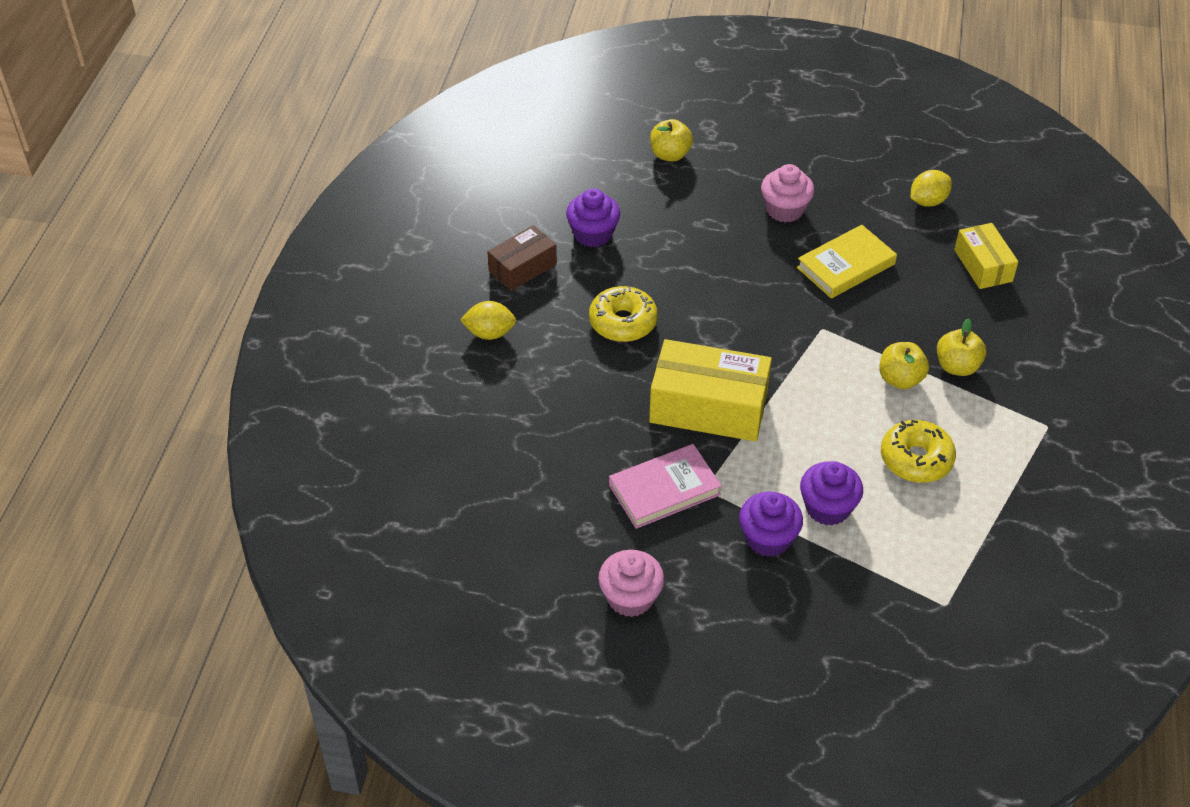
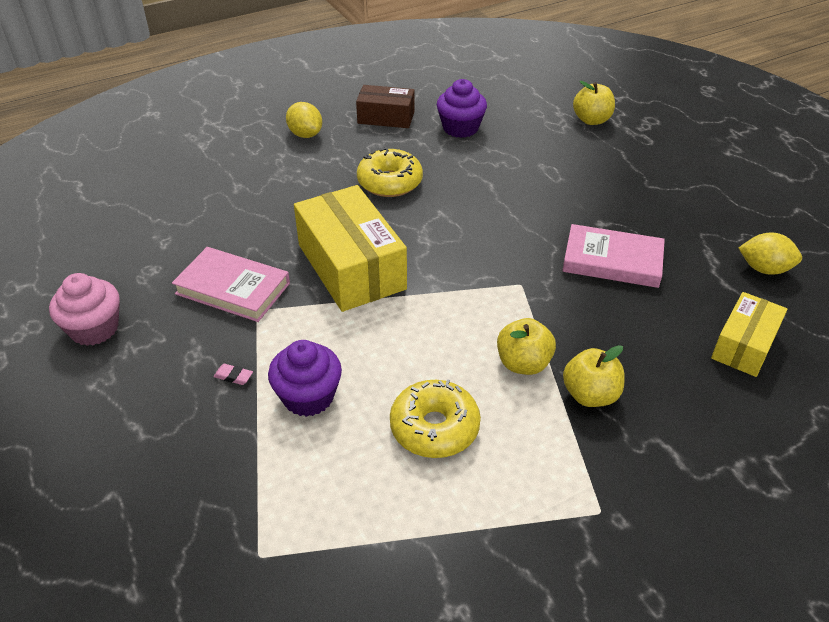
camera: 50 degrees right, 5 degrees down
purple cupcake [739,492,803,557] -> pink eraser [213,364,253,385]
pink cupcake [761,164,814,223] -> none
yellow book [797,225,897,298] -> pink book [562,224,665,288]

